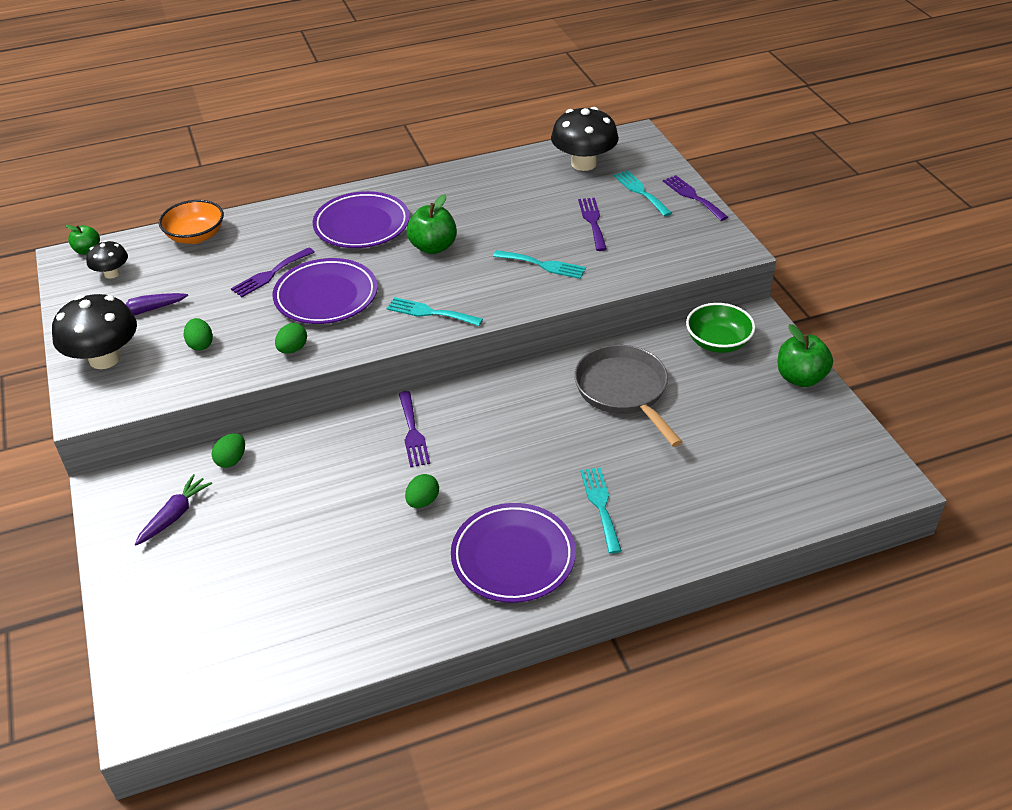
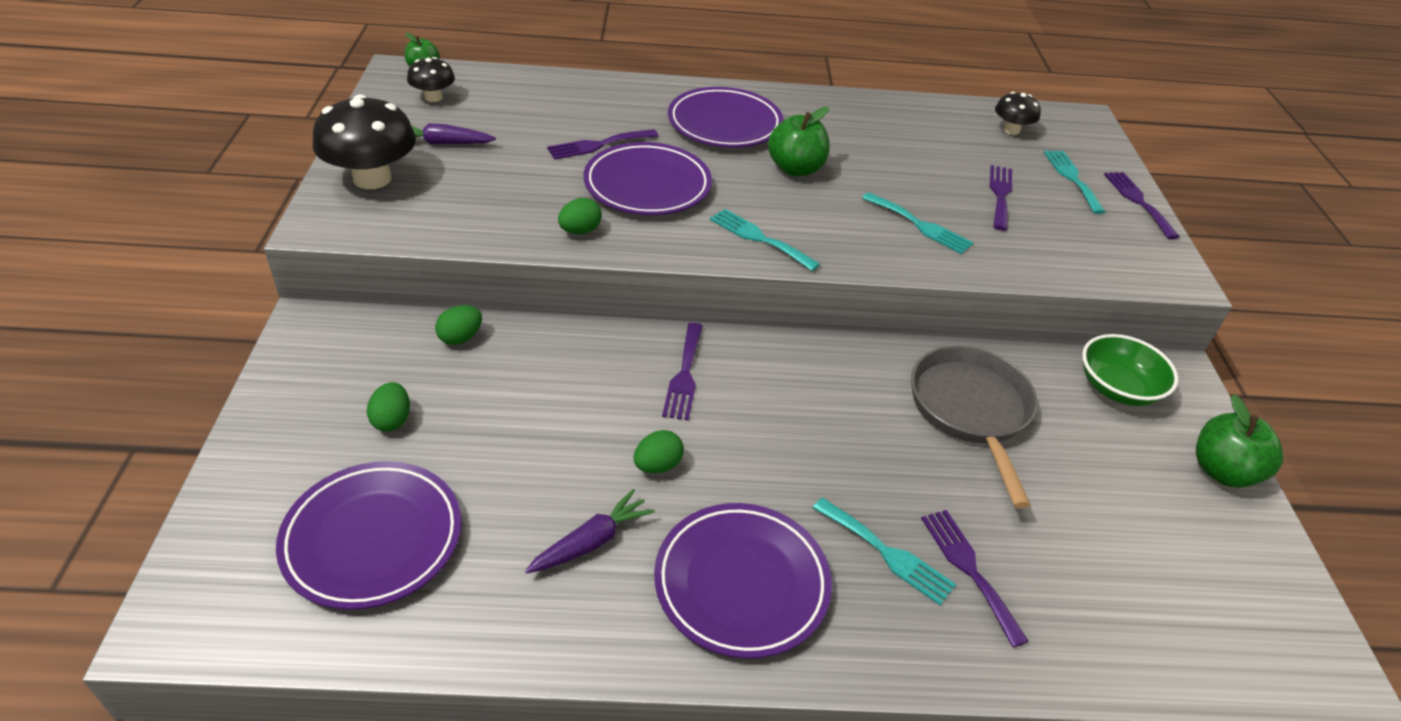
camera: 15 degrees right, 0 degrees up
purple carrot [135,474,212,545] -> purple carrot moved to [525,489,655,573]
orange bowl [159,200,224,244] -> none
green egg [184,318,213,351] -> green egg moved to [367,382,410,432]
black mushroom [551,107,619,171] -> black mushroom [995,92,1041,135], size x0.54
turquoise fork [580,468,622,554] -> turquoise fork turned 120 degrees clockwise [813,497,956,605]
none -> purple plate [276,461,461,610]
none -> purple fork [921,510,1029,647]

